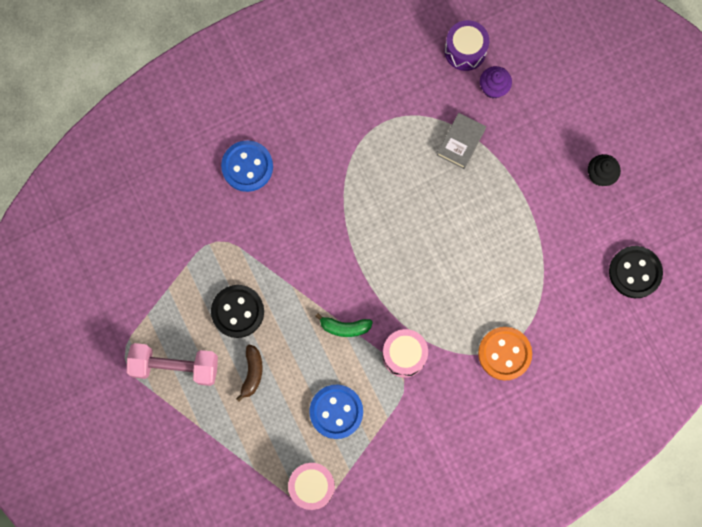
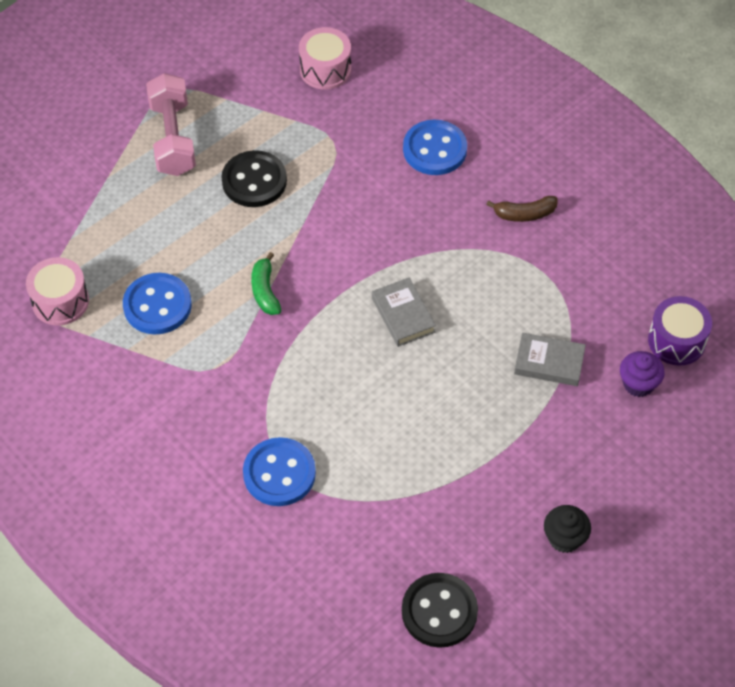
camera: 75 degrees right, 20 degrees down
brown banana [236,344,263,402] -> brown banana moved to [486,196,557,222]
pink drum [382,329,428,378] -> pink drum moved to [299,27,351,90]
orange button [478,327,532,381] -> blue button [243,437,316,506]
none -> grey book [372,278,436,347]

